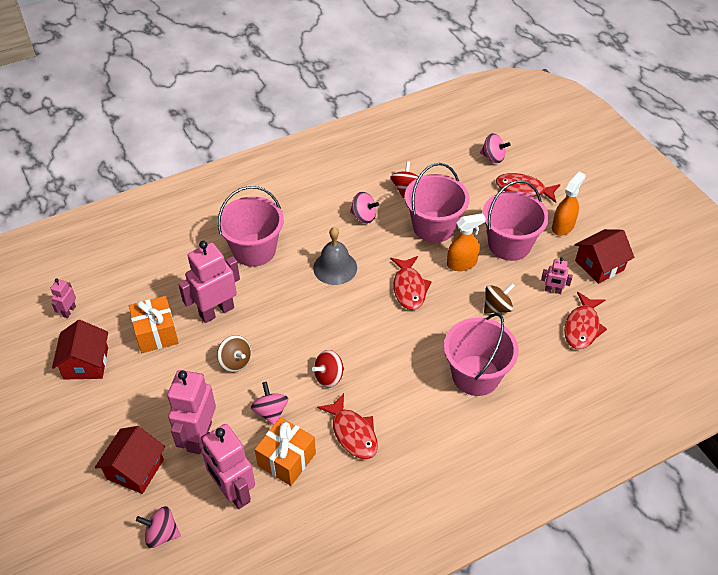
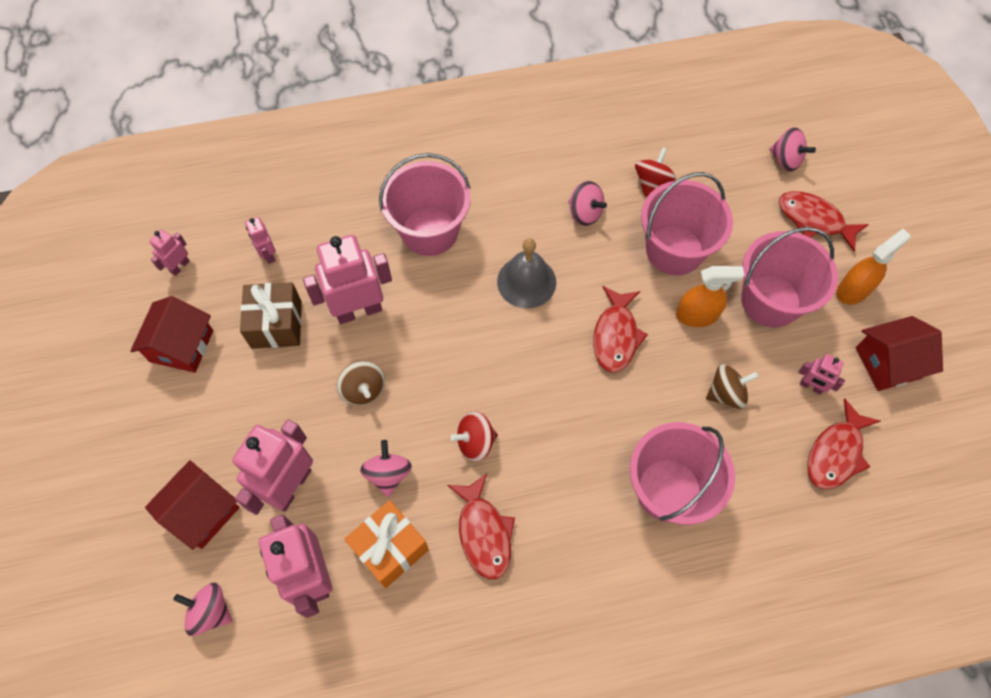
camera: 15 degrees right, 15 degrees up
orange gift [129,296,179,353] -> brown gift [240,282,302,349]
none -> pink robot [245,217,276,264]

